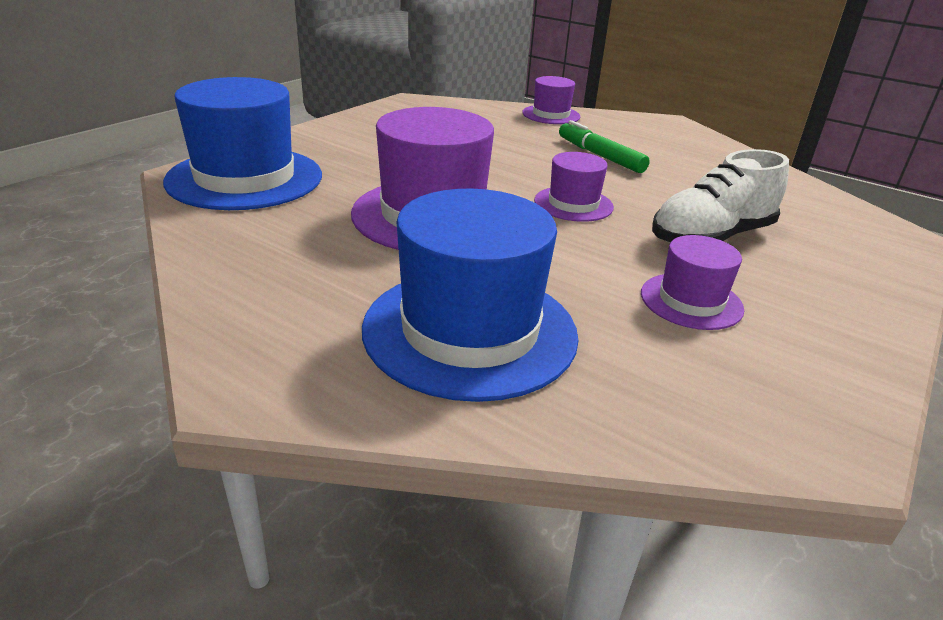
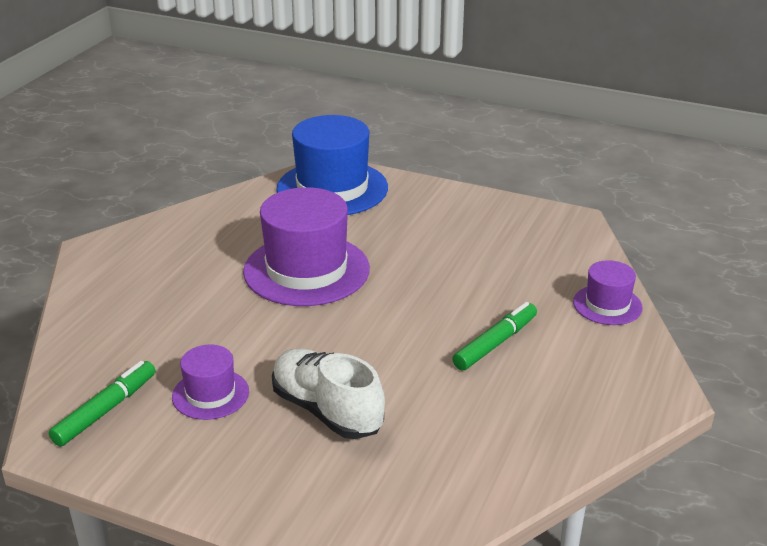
camera: 80 degrees right, 0 degrees up
blue hat [362,189,579,402] -> none
purple hat [534,152,614,222] -> none
none -> green marker [49,361,155,446]

